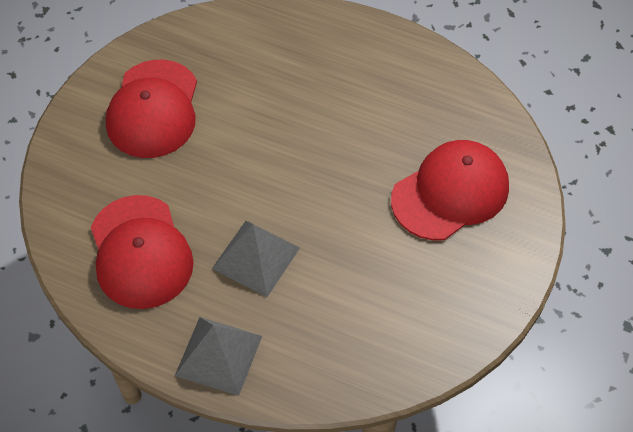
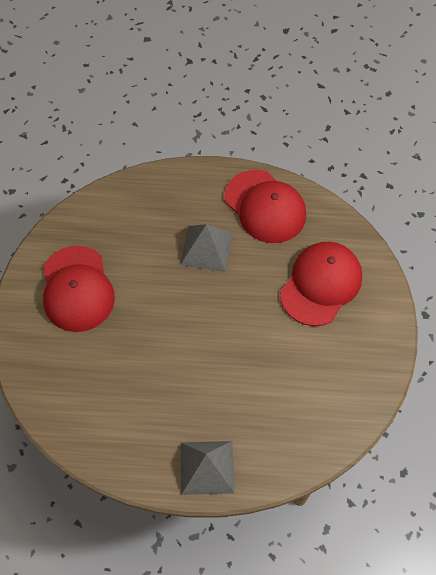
camera: 20 degrees left, 5 degrees up
red cap [91,195,194,309] -> red cap moved to [225,170,306,243]
grey pyramid [212,221,300,297] -> grey pyramid moved to [180,224,233,272]

